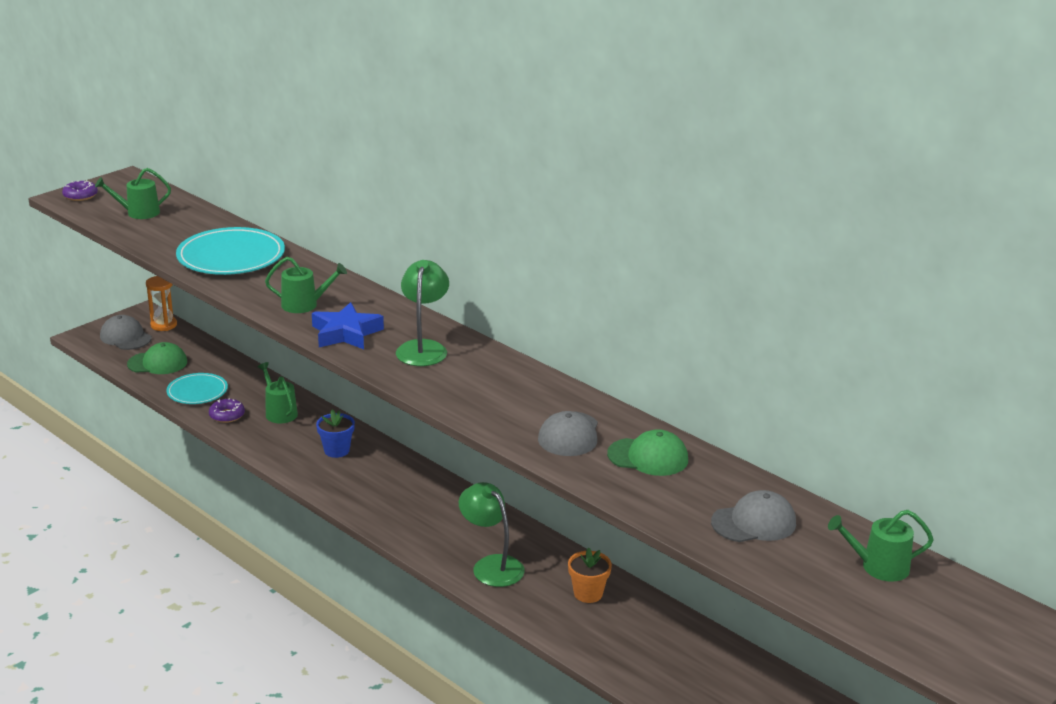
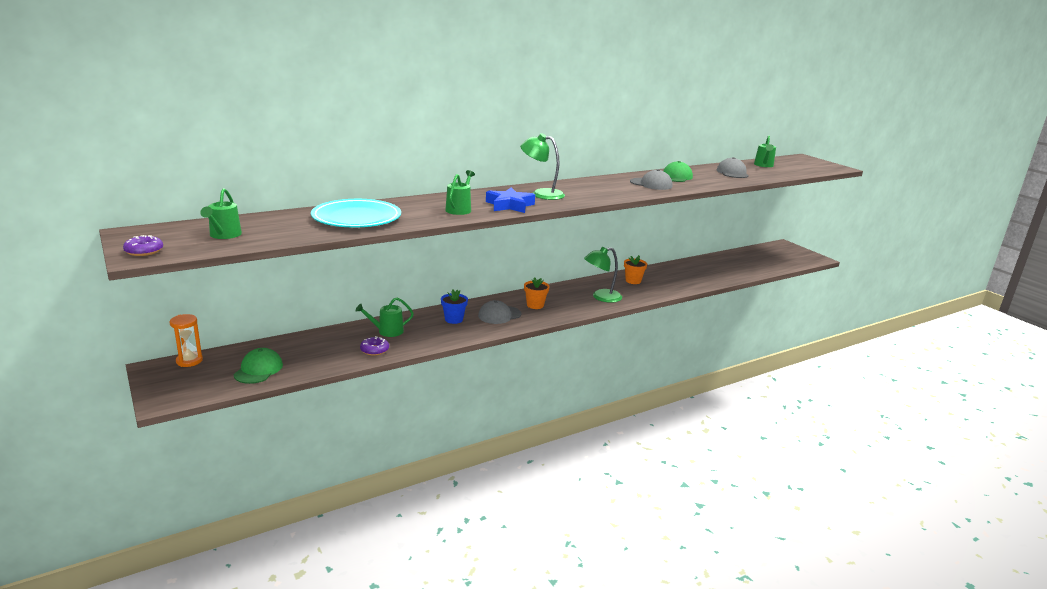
camera: 75 degrees left, 5 degrees down
grey cap [100,315,152,350] -> grey cap moved to [478,300,522,324]
turquoise plate [167,373,228,404] -> none
none -> orange flower pot [524,277,550,309]

